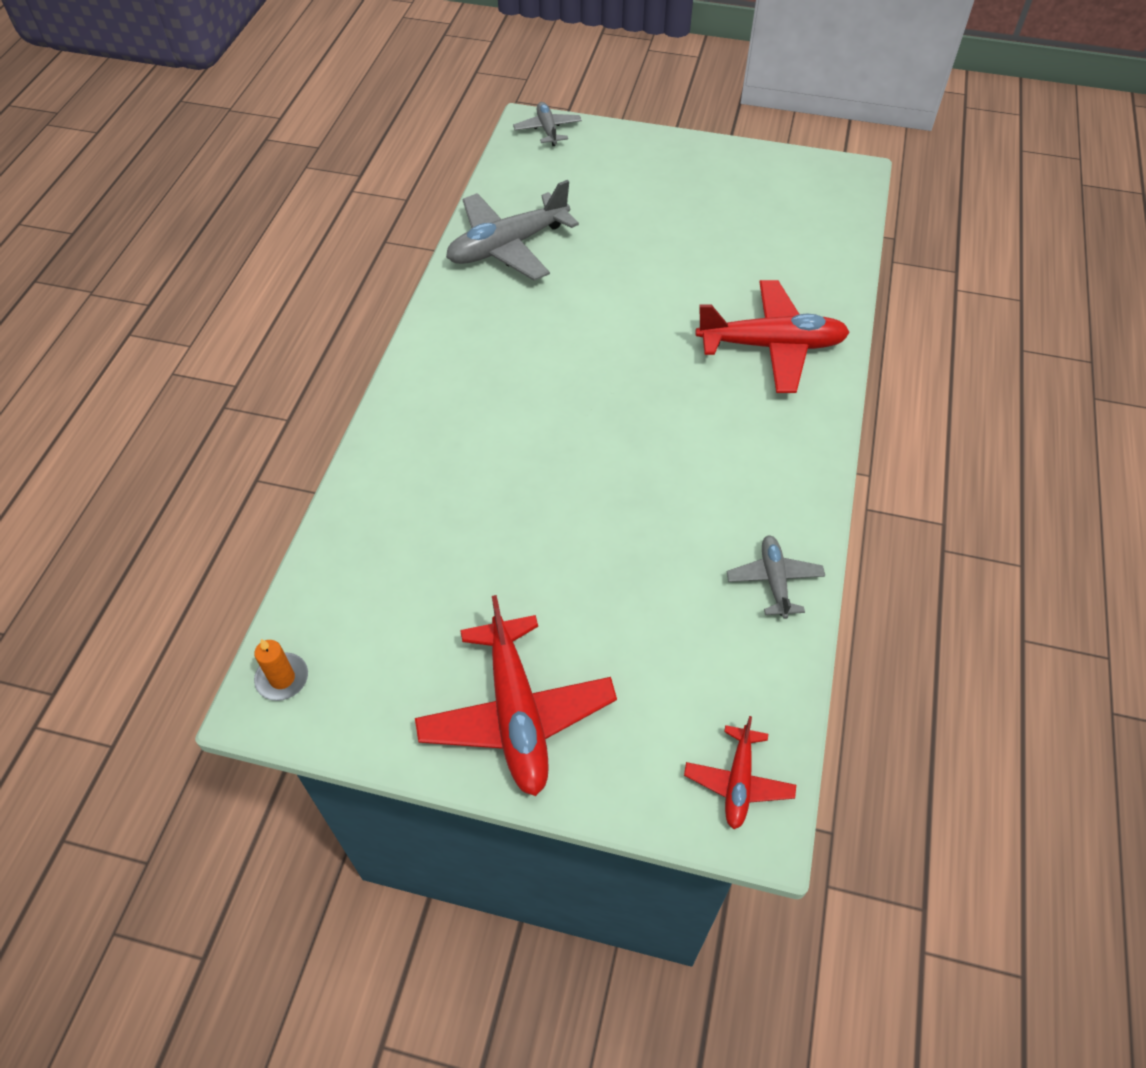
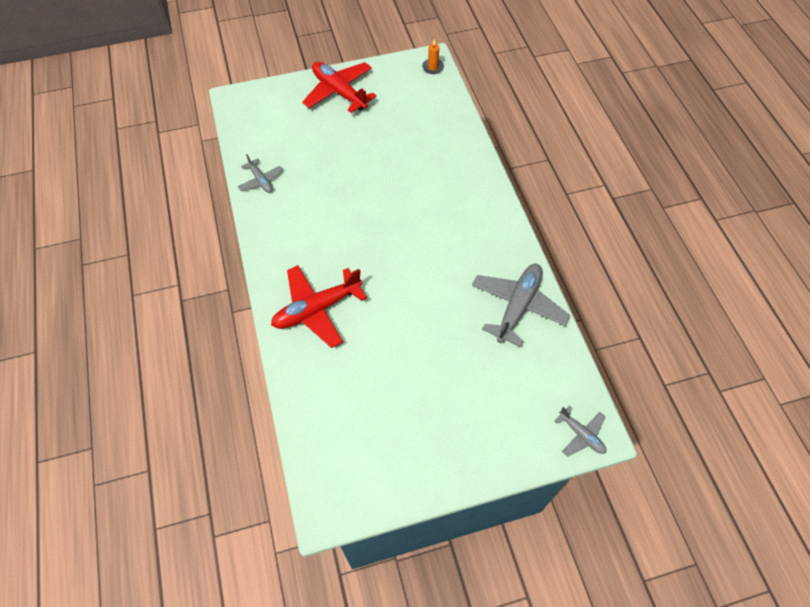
camera: 150 degrees right, 5 degrees up
red plane [684,716,796,829] -> none

